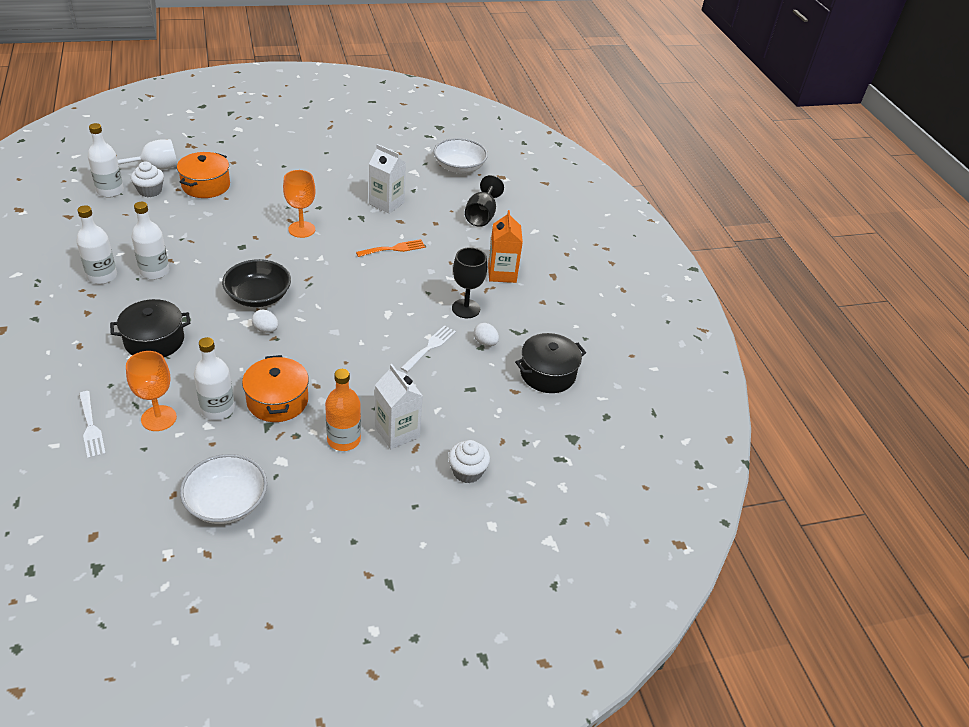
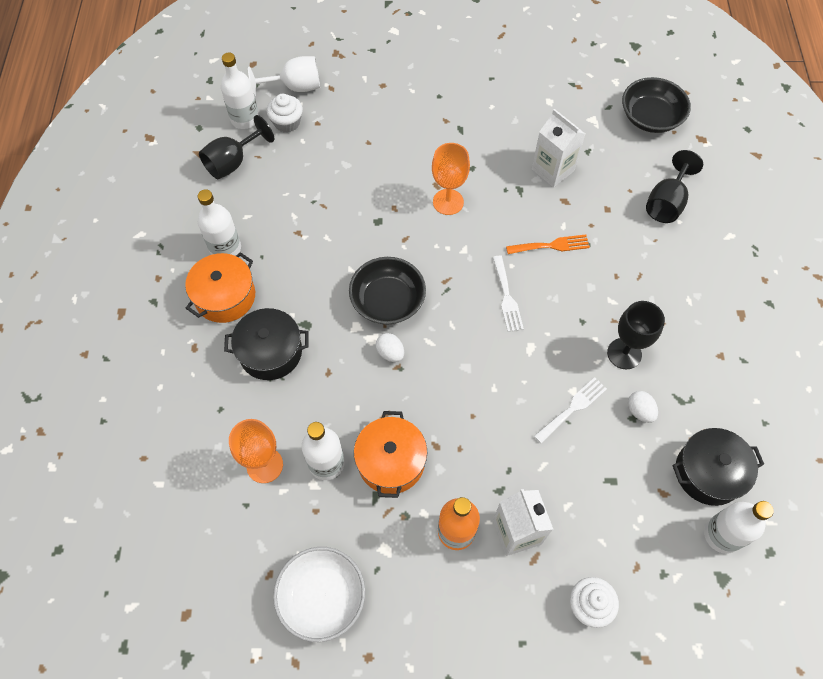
camera: 20 degrees right, 20 degrees up
white fork [79,391,106,458] -> white fork moved to [493,256,524,332]
white bottle [132,202,169,280] -> white bottle moved to [704,501,774,554]
orange pot [177,152,230,198] -> orange pot moved to [185,252,255,323]
white bowl [434,138,488,173] -> black bowl [622,77,691,133]
orange carton [488,210,523,283] -> none
none -> black goblet [199,115,274,179]

